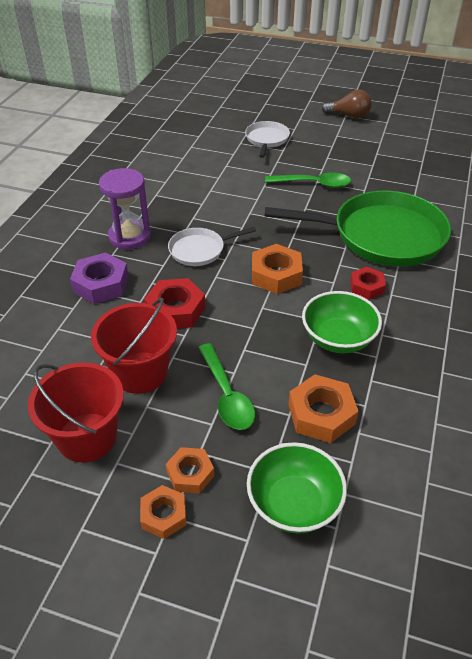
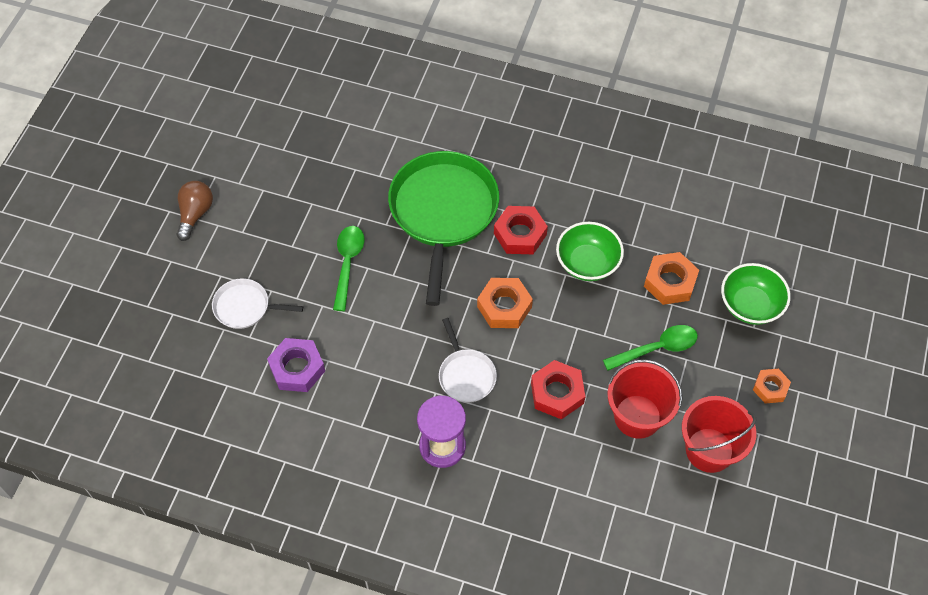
camera: 90 degrees left, 15 degrees up
purple nut [70,253,129,304] -> purple nut moved to [267,338,325,392]
orange nut [166,447,214,494] -> none
red nut [350,267,386,300] -> red nut [494,206,548,254], size x1.56

